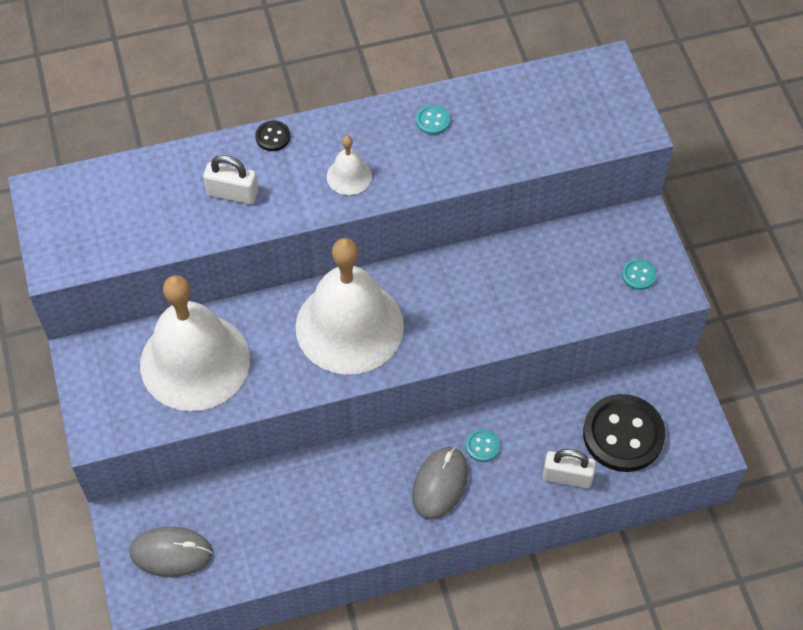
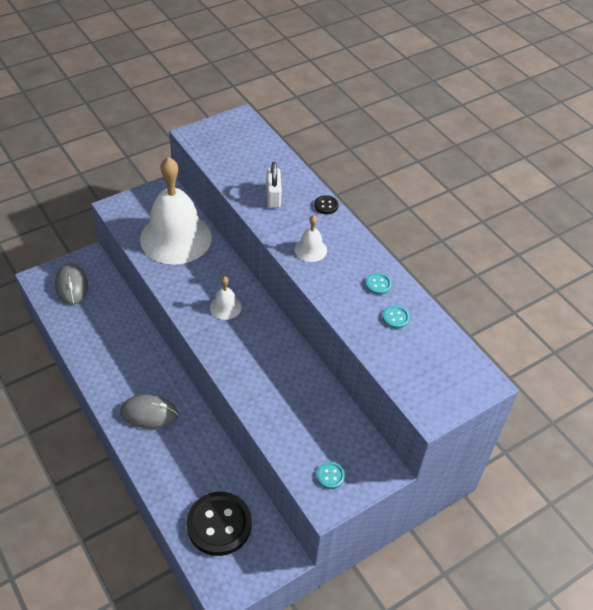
camera: 70 degrees right, 10 degrees down
white bell [296,238,404,375] -> white bell [210,276,242,320], size x0.41
turquoise button [466,429,500,462] -> turquoise button moved to [383,305,410,329]
white padlock [542,449,596,488] -> none

